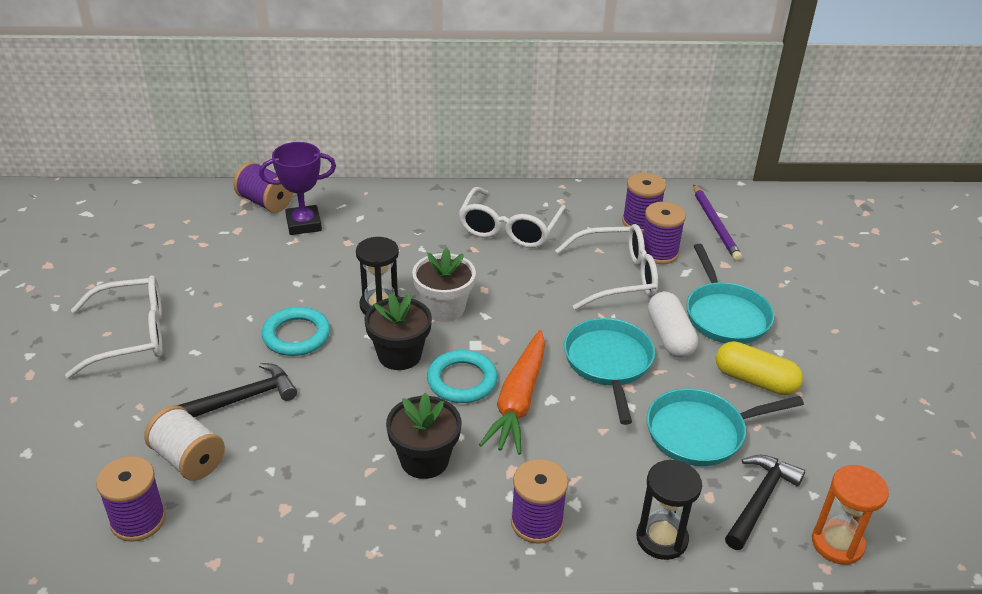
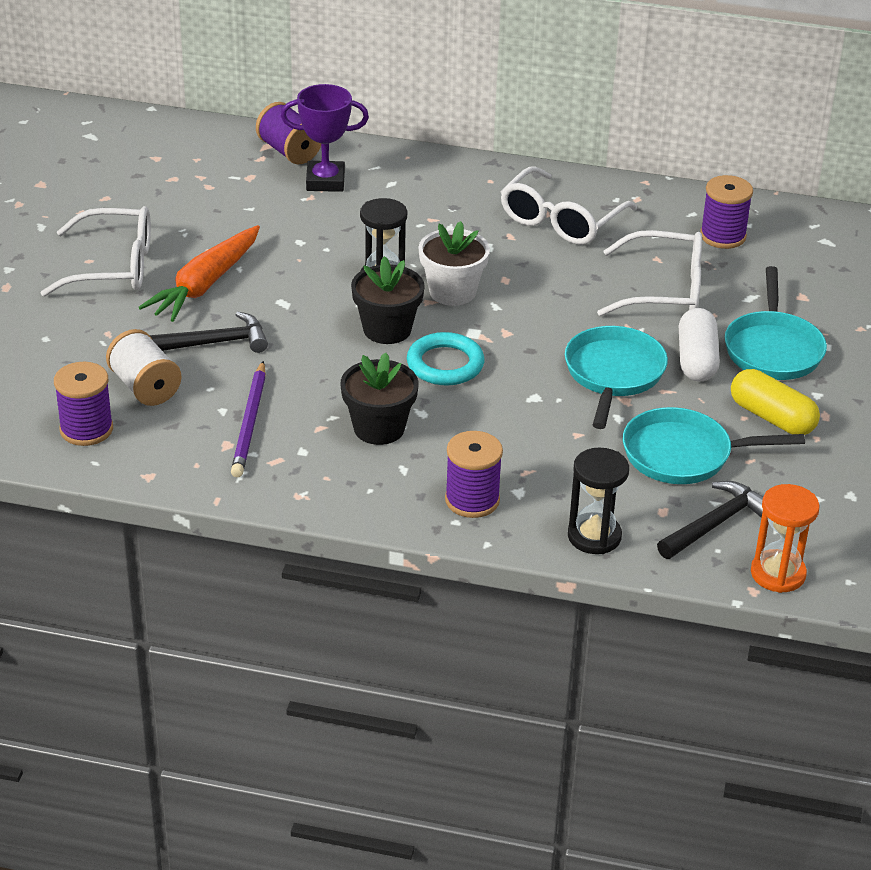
camera: 15 degrees right, 0 degrees up
turquoise ring [262,307,330,356] -> none
orange carrot [479,330,545,455] -> orange carrot moved to [138,225,260,322]
purple spool [643,202,686,264] -> none
purple pencil [693,184,742,261] -> purple pencil moved to [231,361,266,477]

